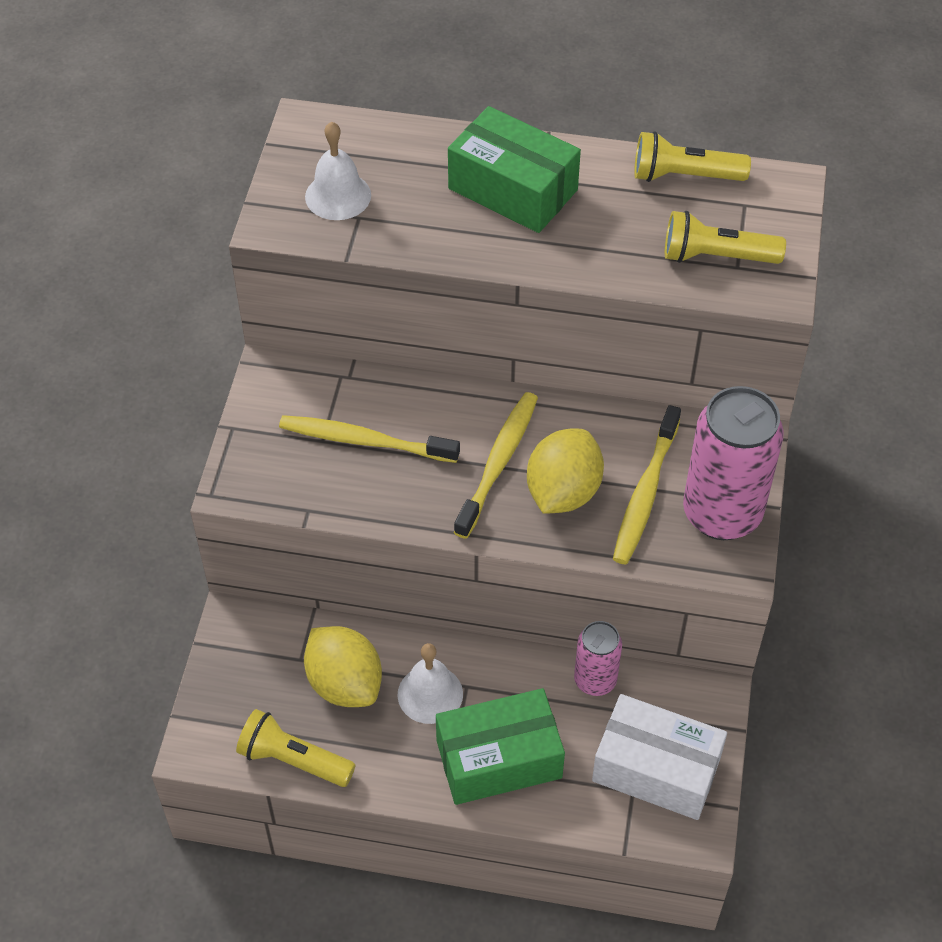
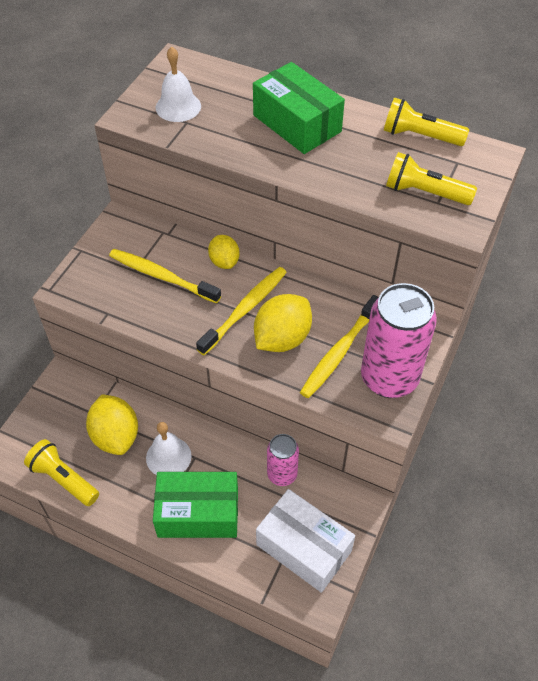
camera: 15 degrees right, 0 degrees up
none -> yellow lemon [208,235,240,269]

